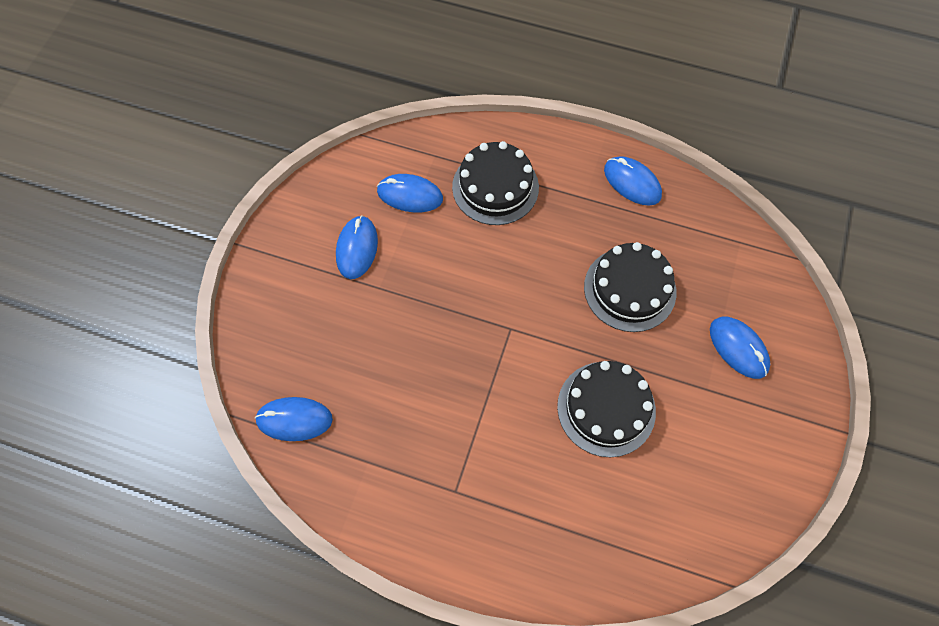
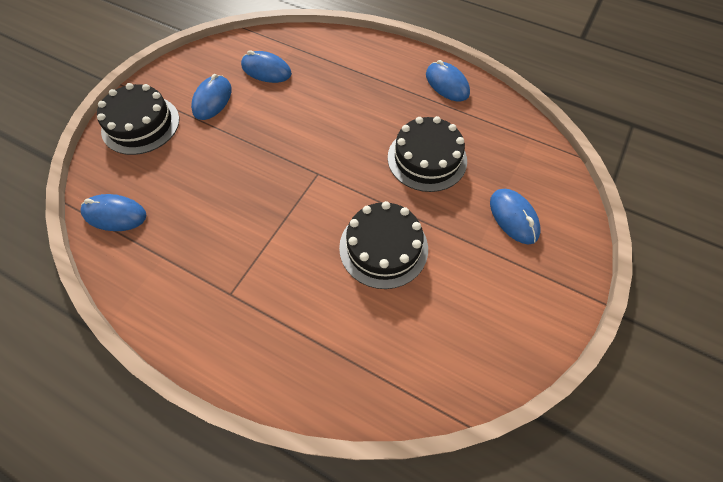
camera: 10 degrees right, 5 degrees down
black cake [452,141,539,225] -> black cake moved to [97,83,179,155]

